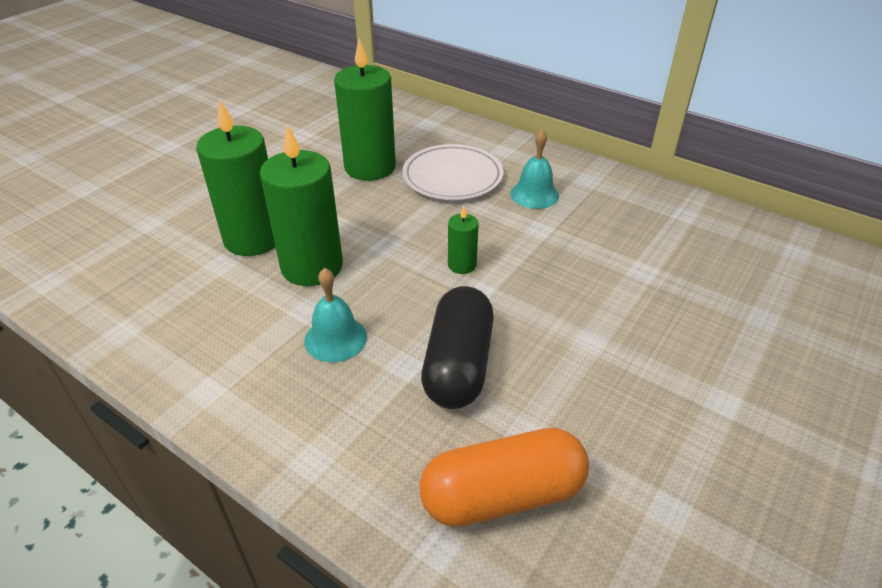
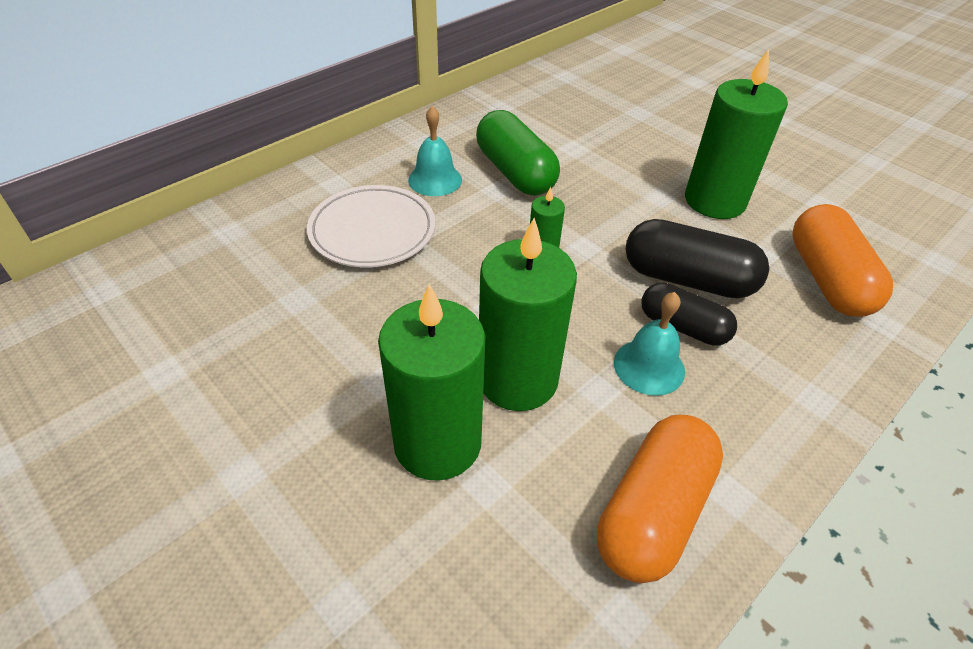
camera: 80 degrees left, 5 degrees up
green candle [334,38,396,181] -> green candle moved to [685,49,788,219]
none -> green capsule [476,110,560,196]
none -> orange capsule [597,415,723,583]
none -> black capsule [641,282,737,346]

